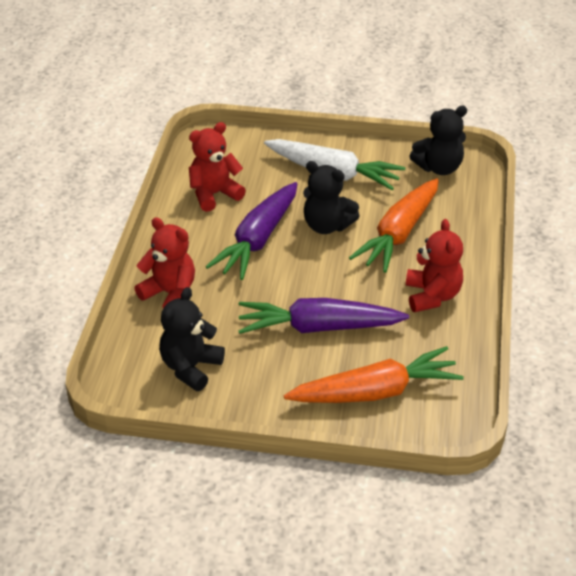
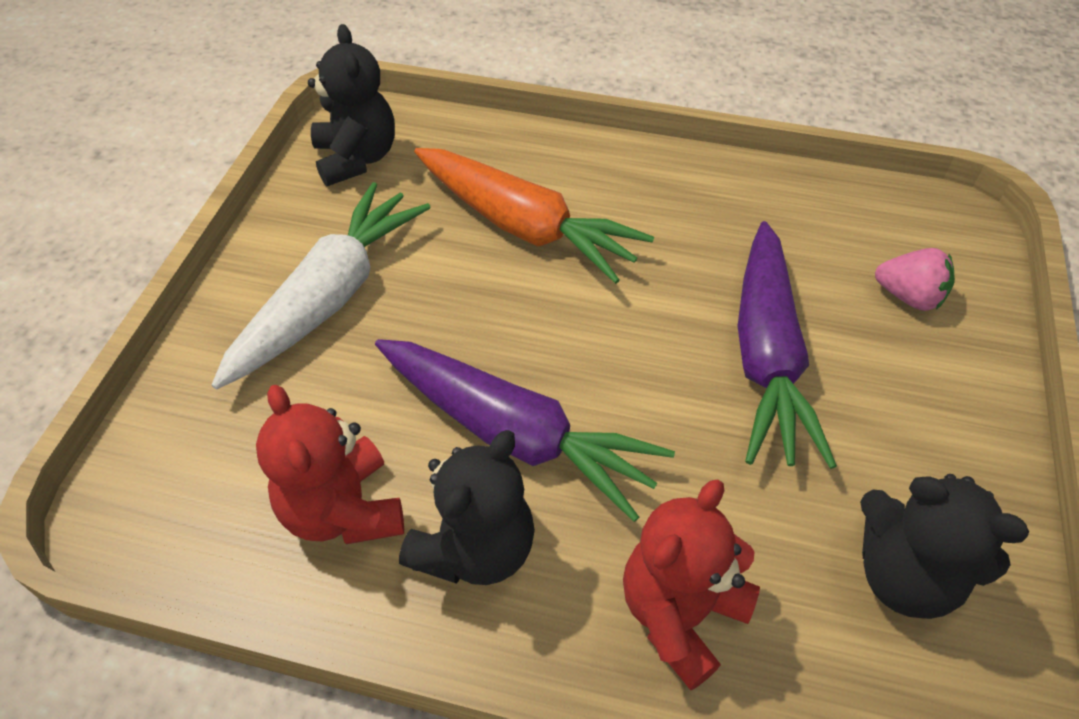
camera: 85 degrees left, 10 degrees up
orange carrot [284,346,464,403] -> pink strawberry [875,248,955,311]
black teddy bear [303,161,360,234] -> black teddy bear moved to [399,430,535,585]
red teddy bear [406,219,463,312] -> none

